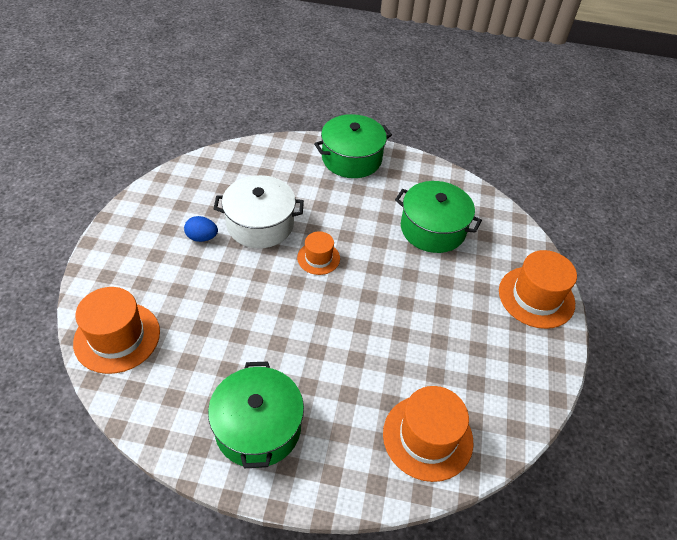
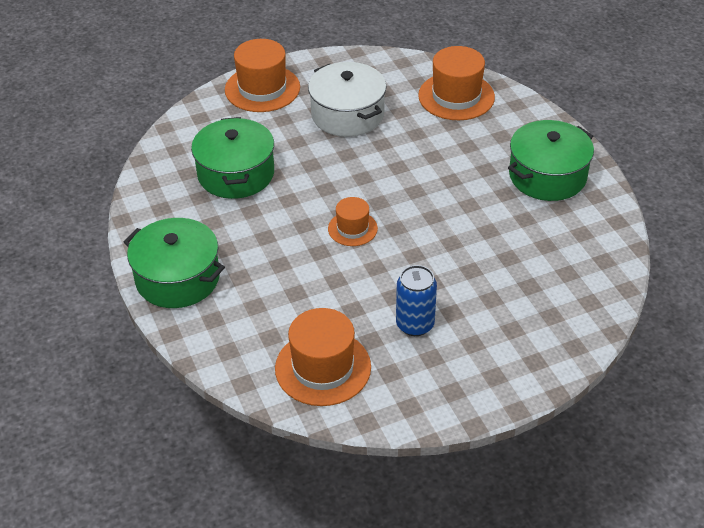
camera: 120 degrees left, 5 degrees down
orange hat [73,287,160,374] -> orange hat moved to [275,308,371,406]
blue egg [184,216,218,242] -> blue can [396,265,437,336]
white pot [214,175,304,248] -> white pot moved to [308,62,387,137]

